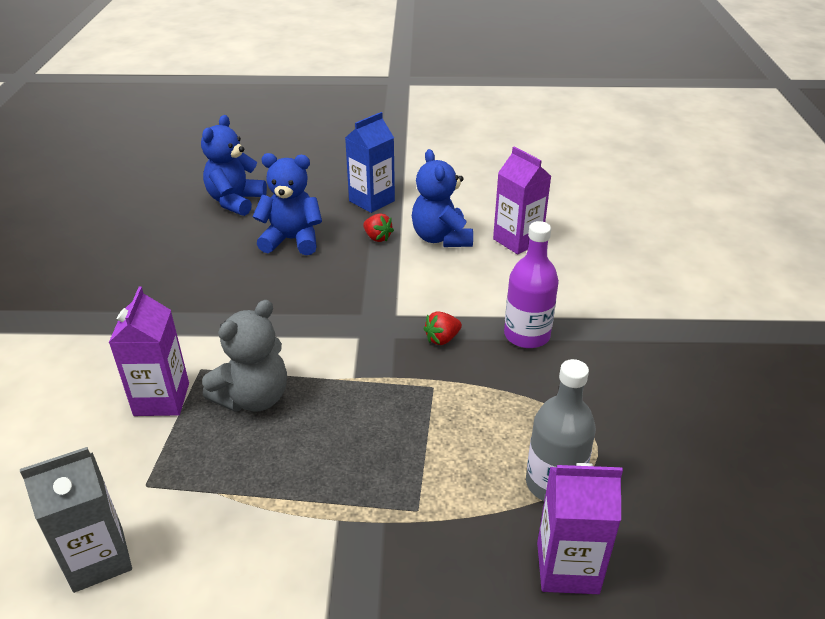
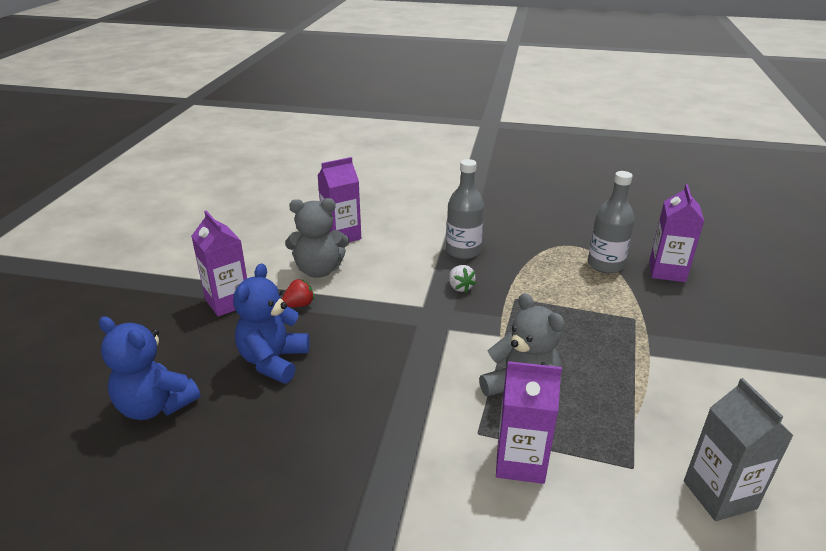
camera: 80 degrees left, 5 degrees down
blue carton [345,112,395,213] -> purple carton [191,211,247,317]
blue teddy bear [412,149,473,247] -> grey teddy bear [285,198,349,278]
red strawberry [423,311,462,345] -> white strawberry [449,265,476,292]
purple bottle [504,221,559,348] -> grey bottle [446,159,484,259]

